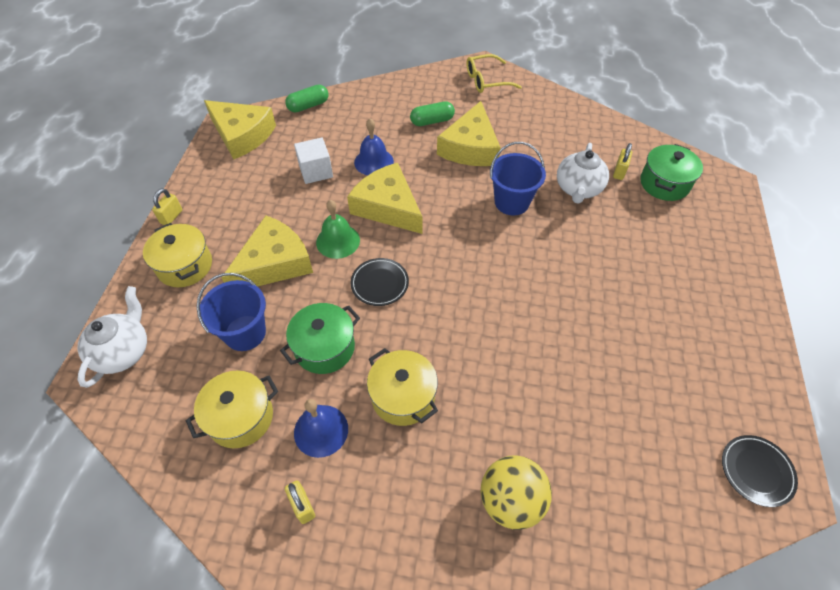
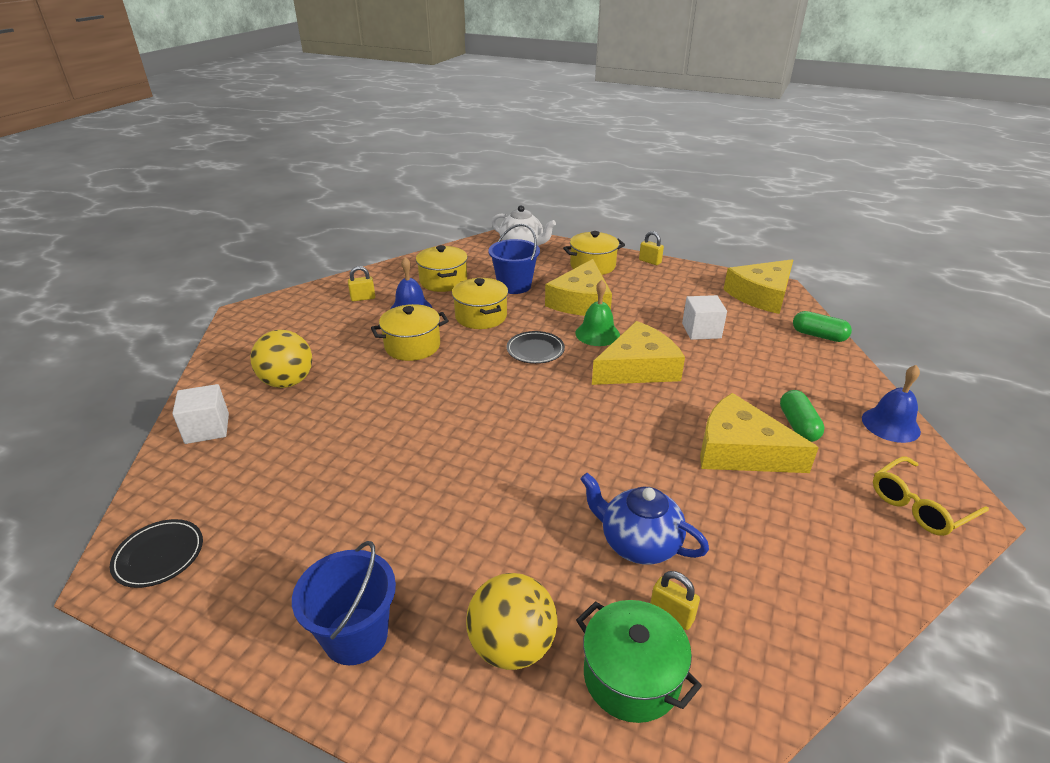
camera: 105 degrees right, 20 degrees down
yellow cheese [221,215,313,287] -> yellow cheese turned 45 degrees clockwise [545,259,612,316]
green pot [280,303,360,374] -> yellow pot [452,278,508,329]
green capsule [285,85,328,113] -> green capsule turned 45 degrees counterclockwise [793,311,852,342]
blue bell [354,119,394,175] -> blue bell moved to [862,365,921,443]
yellow glasses [466,54,522,93] -> yellow glasses turned 120 degrees counterclockwise [873,456,989,536]
blue bucket [490,142,546,216] -> blue bucket moved to [292,541,396,665]
white teapot [557,143,609,204] -> blue teapot [580,473,709,565]
none -> white cube [172,384,229,444]
none -> yellow ball [466,573,557,670]

